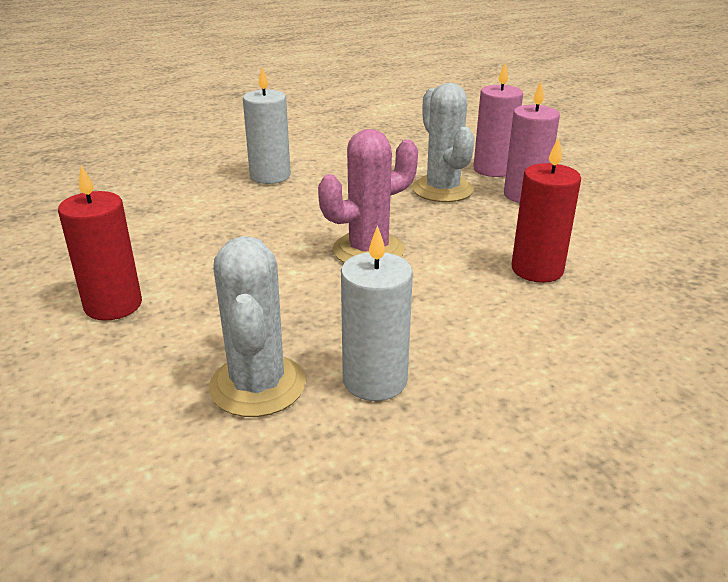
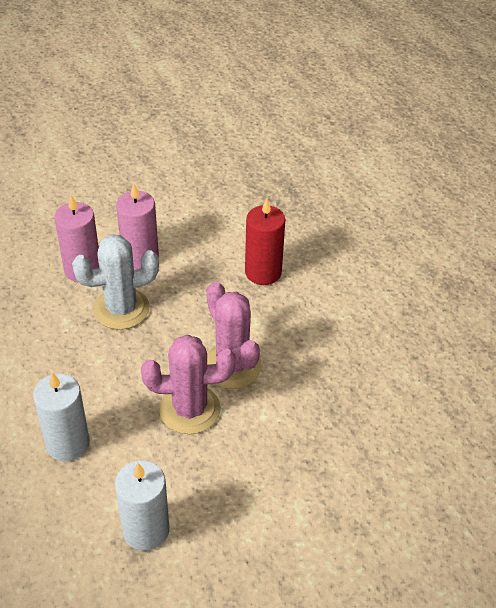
camera: 90 degrees left, 15 degrees up
red candle [58,165,142,321] -> none
white cactus [209,236,306,417] -> none
white candle [341,225,413,401] -> white candle moved to [115,460,169,551]
none -> pink cactus [141,334,236,434]

